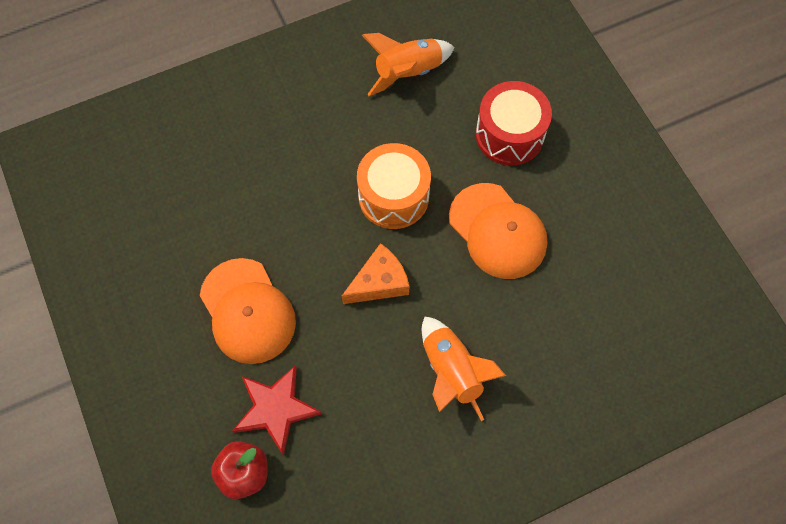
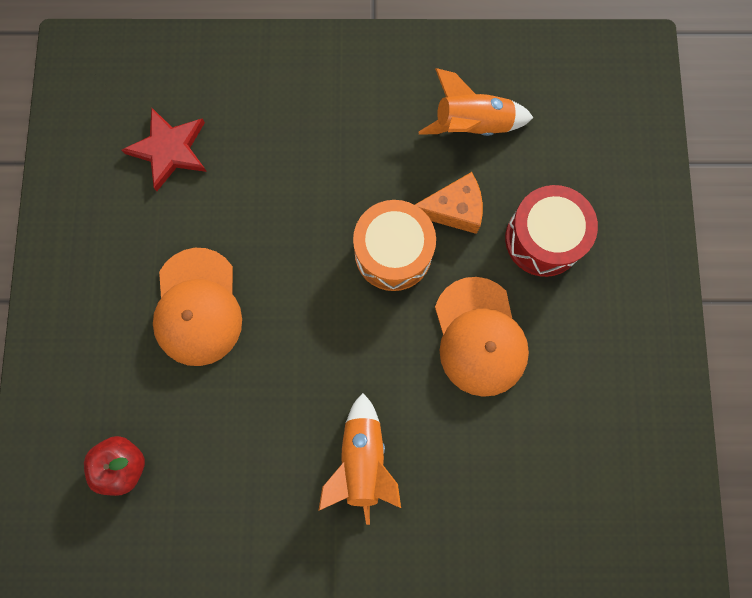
camera: 25 degrees right, 10 degrees up
red star [232,365,322,456] -> red star moved to [122,107,207,191]
orange cheese [342,243,410,304] -> orange cheese moved to [415,172,483,234]

